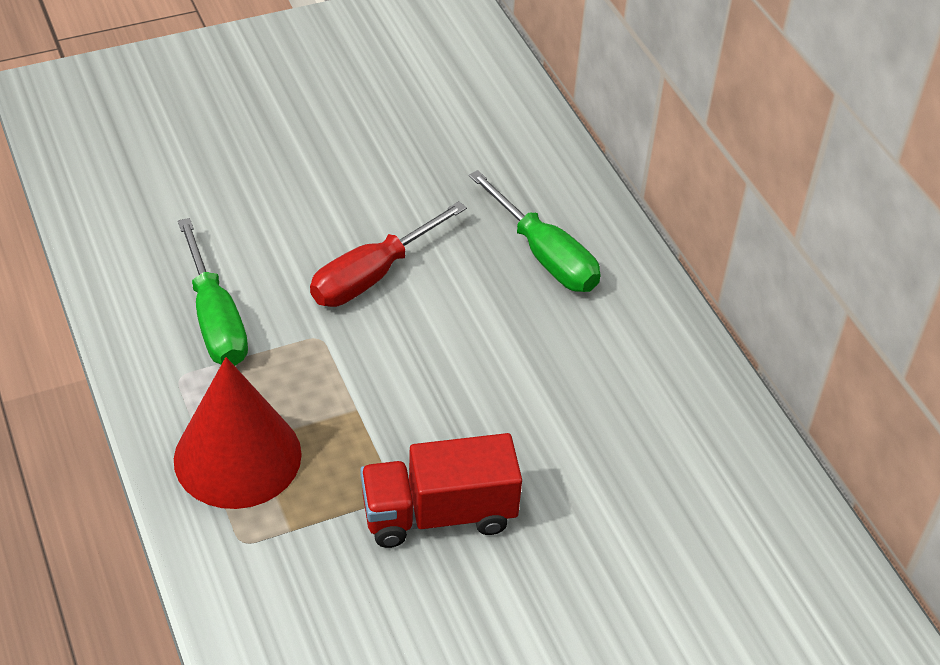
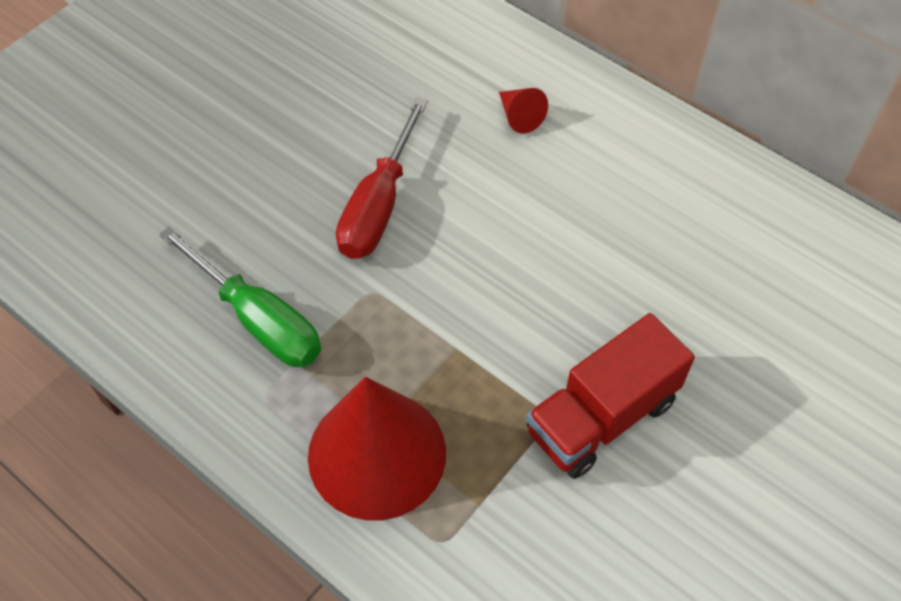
camera: 25 degrees left, 10 degrees up
green screwdriver [469,170,600,292] -> red cone [499,88,548,134]

